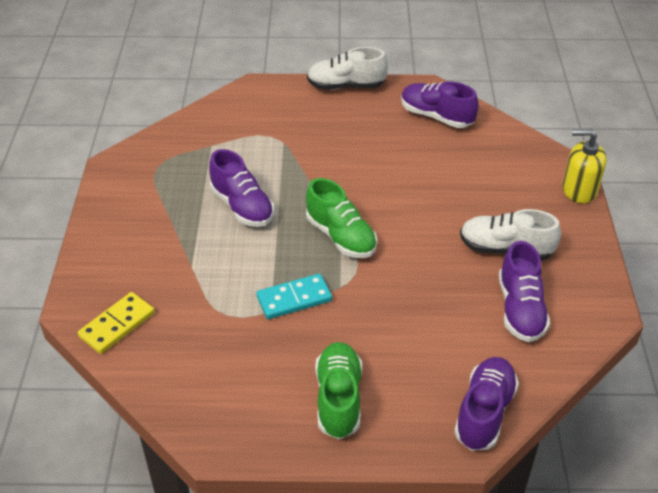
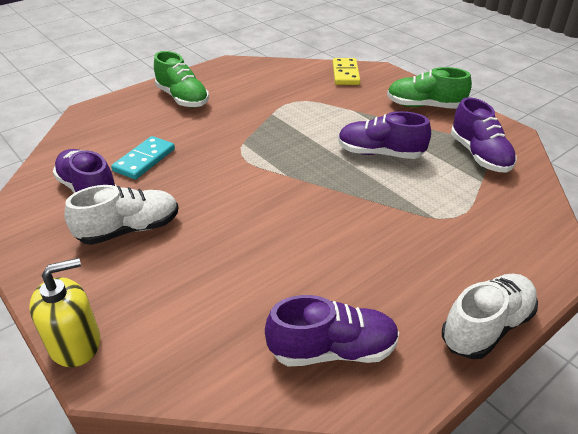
camera: 140 degrees right, 5 degrees down
turquoise domino [256,273,332,319] -> turquoise domino moved to [111,136,175,180]
green shoe [306,178,377,258] -> green shoe moved to [387,67,472,109]
purple shoe [454,357,519,451] -> purple shoe moved to [451,97,517,173]

